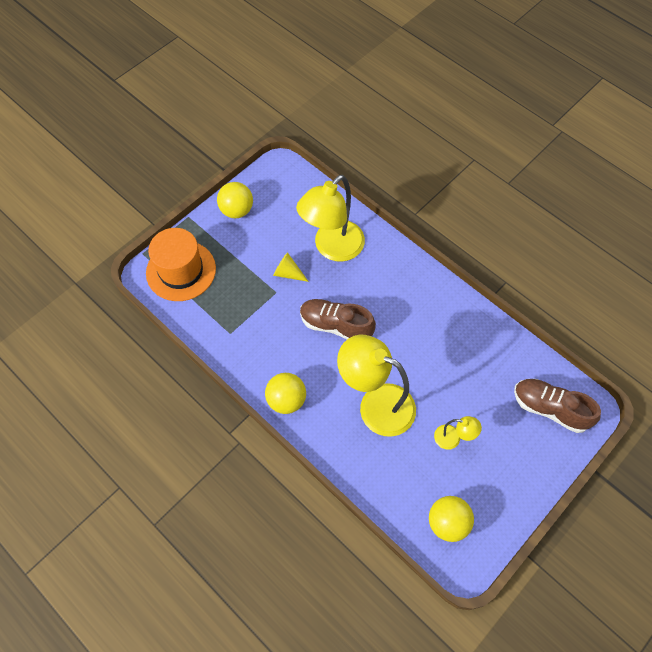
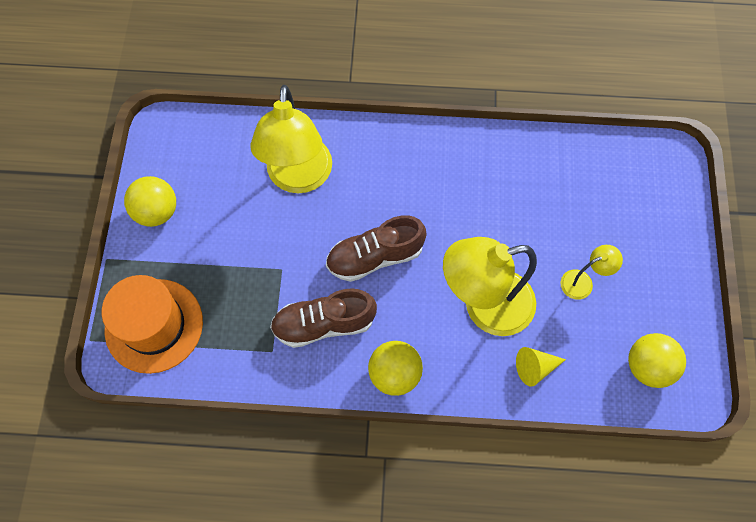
camera: 40 degrees left, 5 degrees up
yellow cone [273,252,309,282] -> yellow cone moved to [516,347,566,387]
brown shoe [514,379,601,433] -> brown shoe moved to [270,288,377,348]

